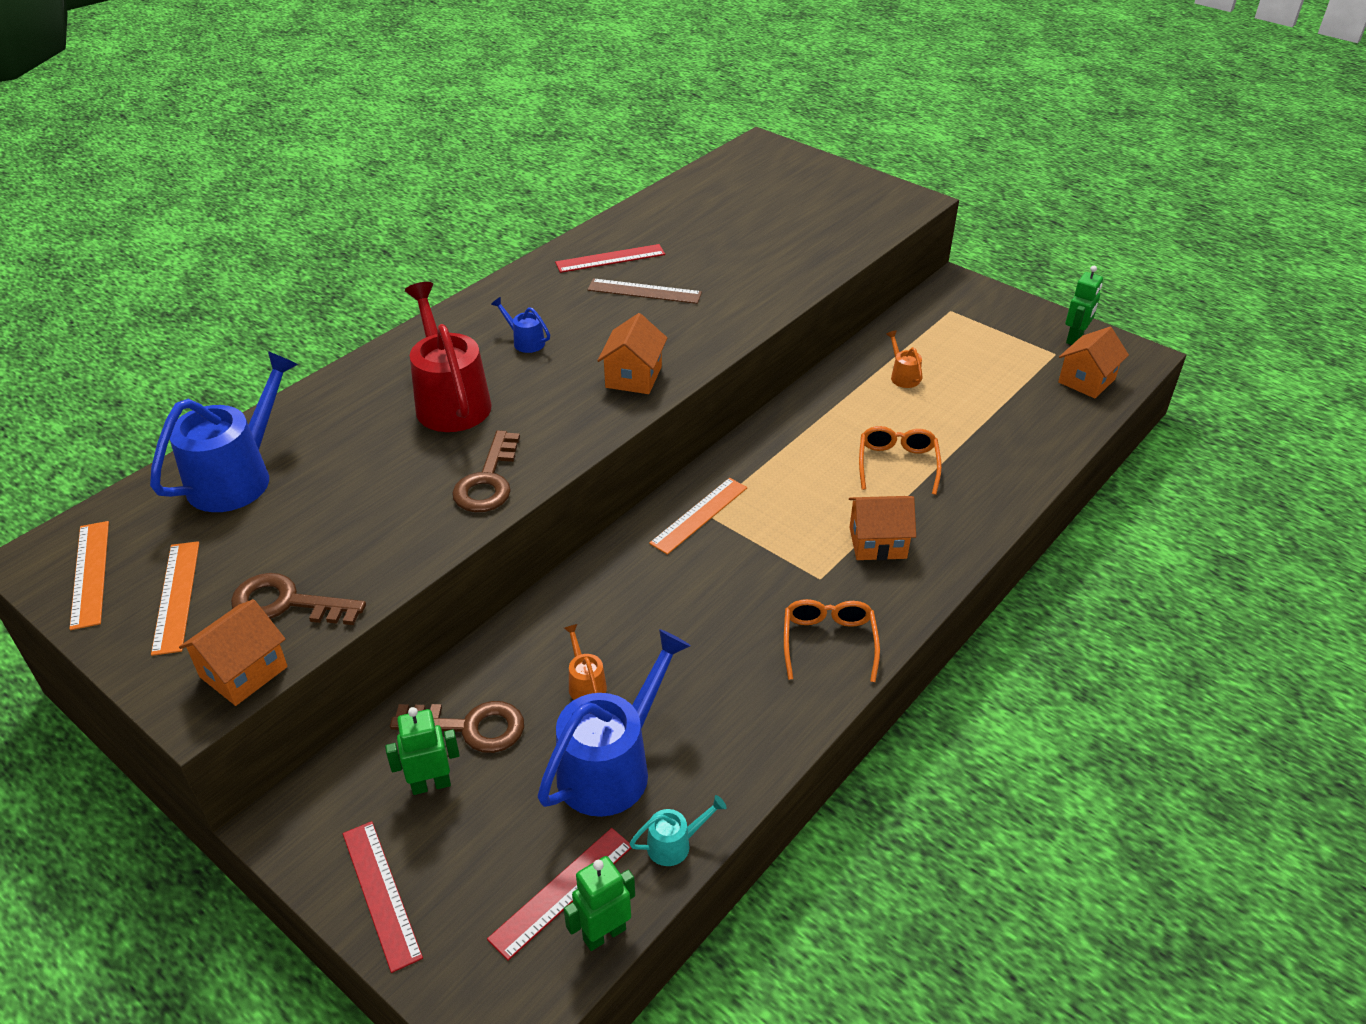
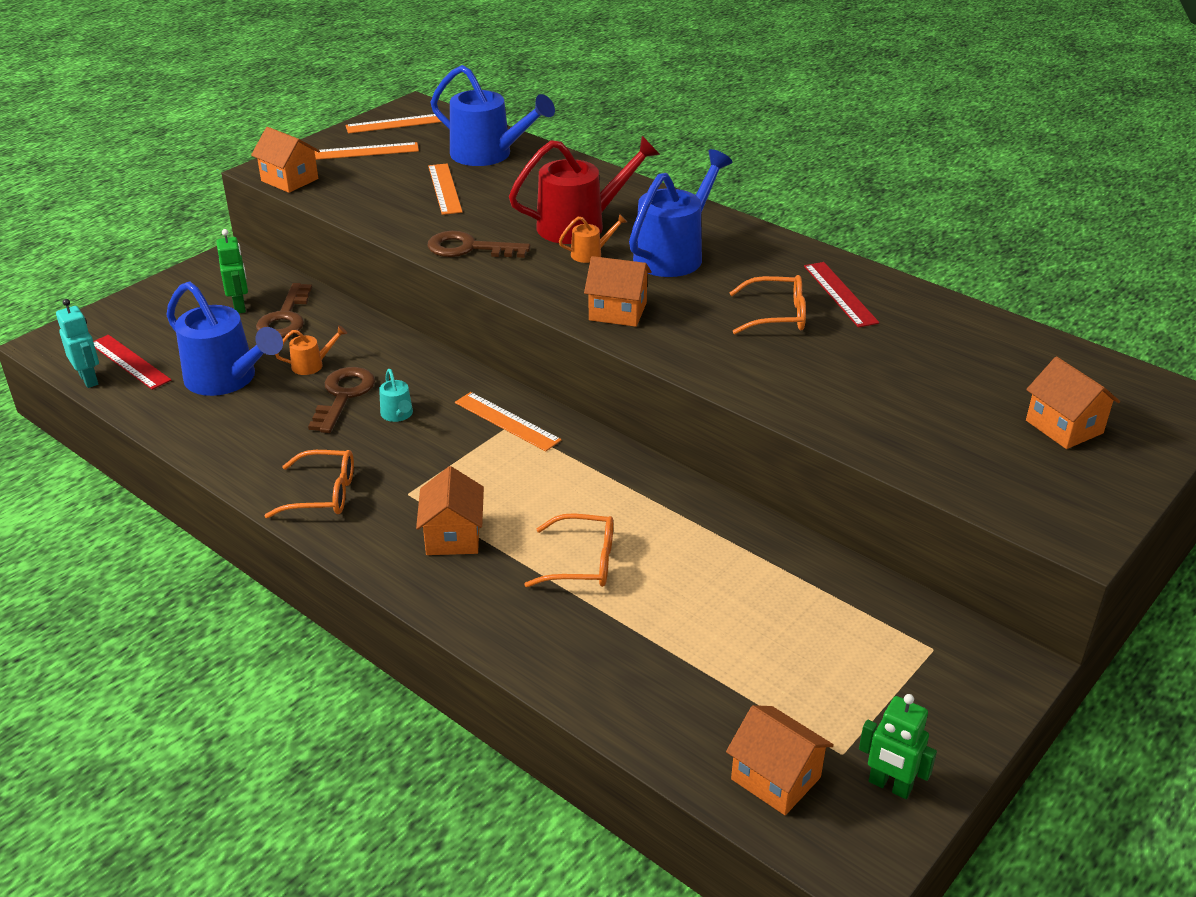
camera: 90 degrees right, 5 degrees down
brown key [231,573,366,625] -> brown key moved to [308,367,375,433]
red ruler [343,821,423,973] -> none
blue watering can [491,297,550,353] -> blue watering can [629,149,732,277], size x2.25
green robot [564,856,635,951] -> turquoise robot [56,299,99,388]
brown ruler [587,278,702,304] -> orange glasses [730,275,806,334]
turquoise watering can [630,795,727,866] -> turquoise watering can moved to [379,369,413,422]
orange watering can [886,330,923,388] -> orange watering can moved to [559,214,627,263]
none -> orange ruler [428,163,463,215]
none -> orange house [1026,356,1120,449]

